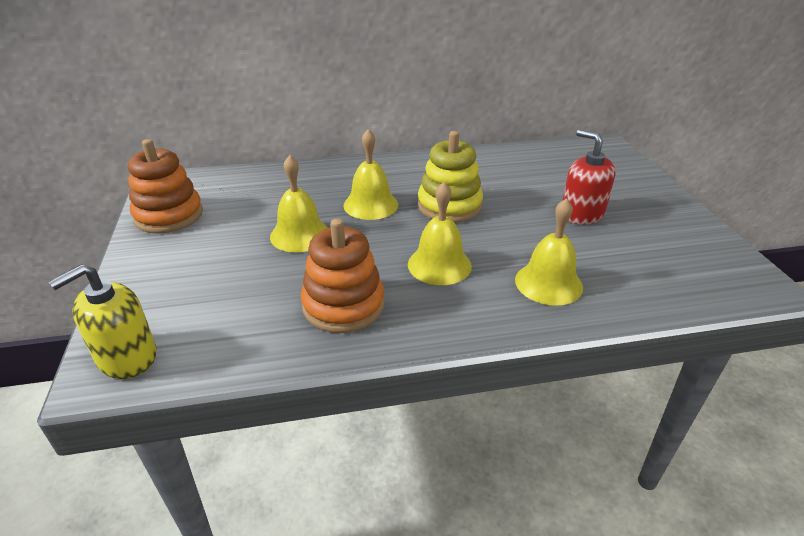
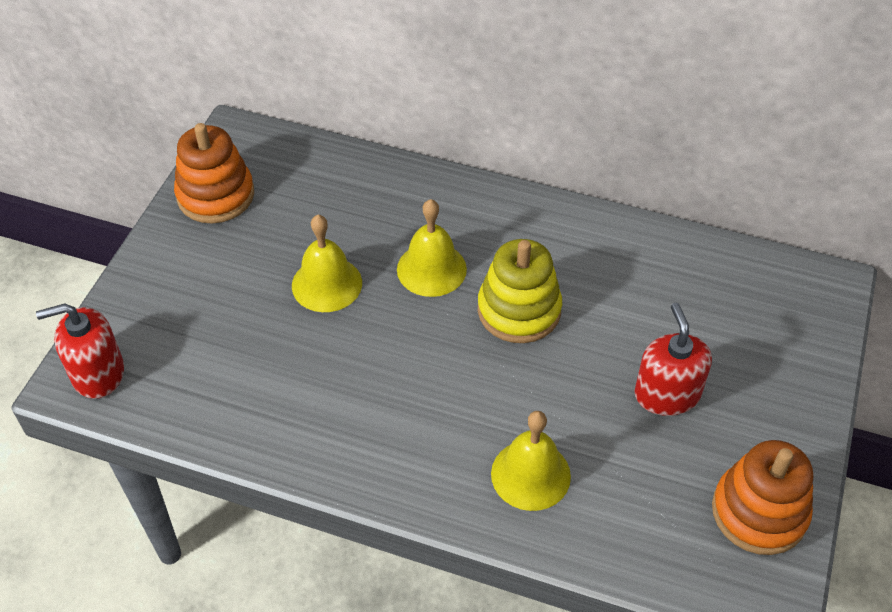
camera: 30 degrees right, 15 degrees up
yellow soap dispenser [49,264,157,379] -> red soap dispenser [36,303,124,399]
orange stacking toy [301,218,385,333] -> orange stacking toy moved to [712,440,813,555]
yellow bell [408,182,472,285] -> none

